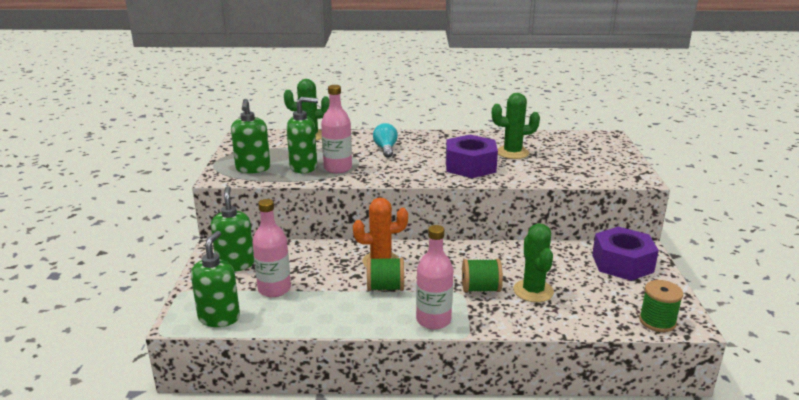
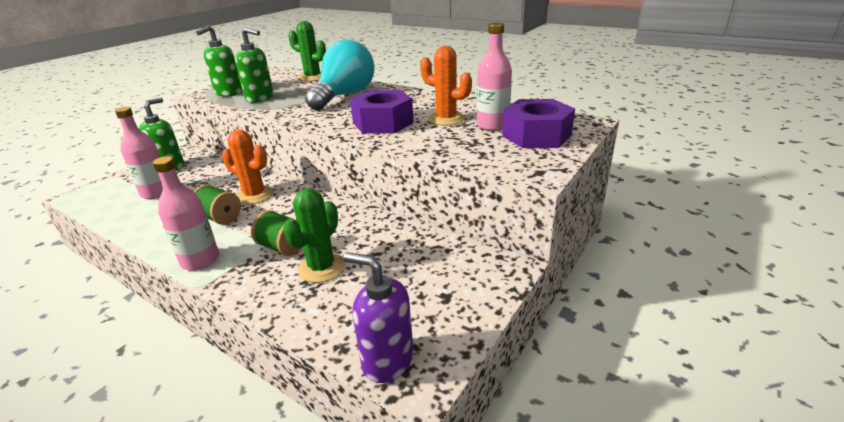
camera: 35 degrees right, 5 degrees up
green soap dispenser [191,231,240,327] -> none
pink bottle [321,85,352,174] -> pink bottle moved to [477,23,512,131]
turquoise light bulb [373,123,398,158] -> turquoise light bulb [305,39,375,111], size x2.11
green cactus [492,93,540,159] -> orange cactus [420,46,472,126]
purple nut [592,227,659,281] -> purple nut moved to [502,99,575,148]
green spool [639,280,683,332] -> purple soap dispenser [343,252,413,383]

